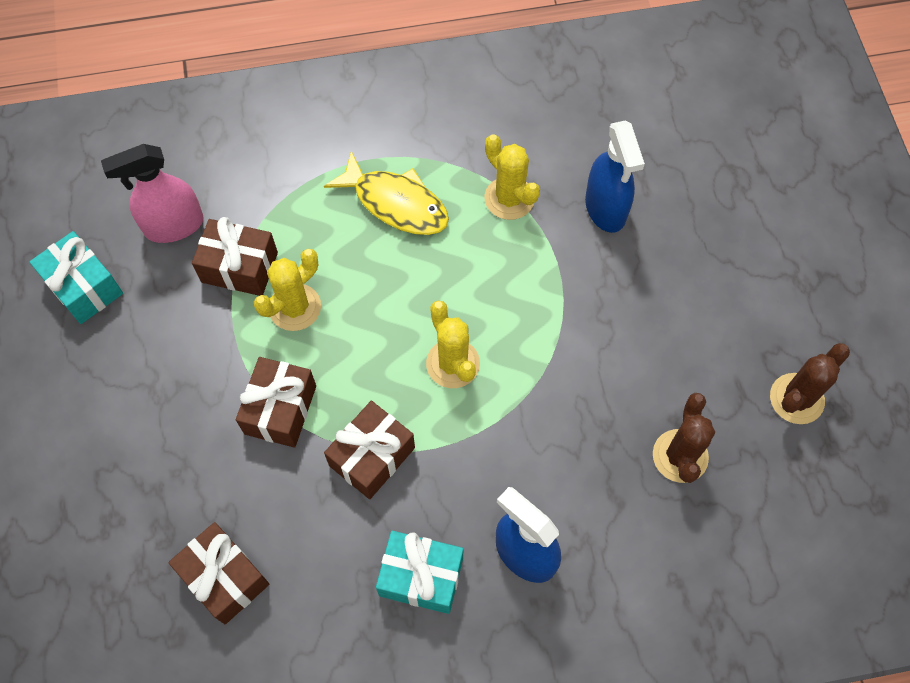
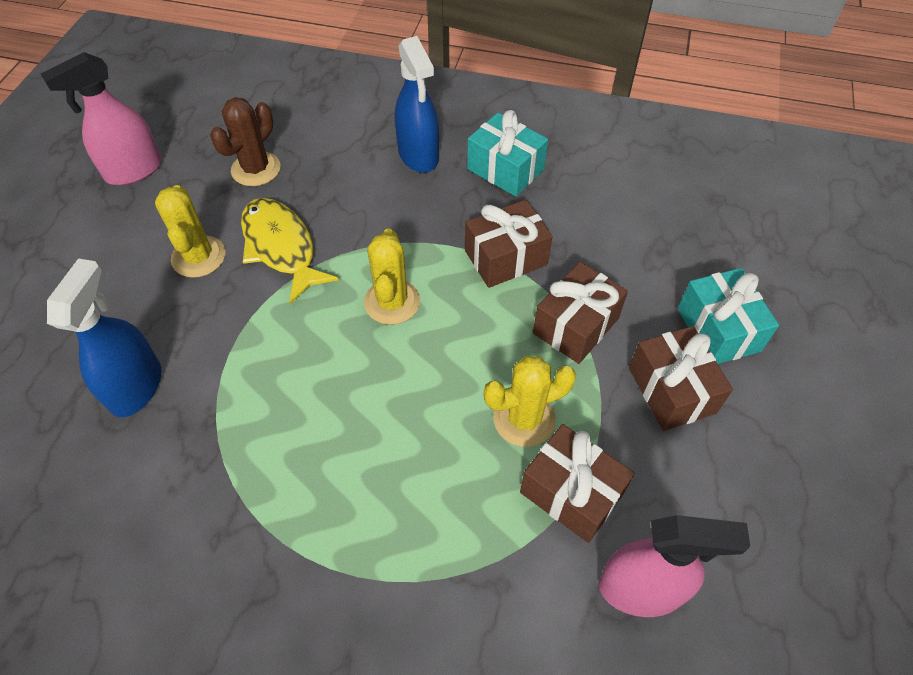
camera: 155 degrees left, 10 degrees down
turquoise gift [29,231,123,324] -> turquoise gift moved to [678,268,779,364]
brown gift [168,522,269,624] -> brown gift moved to [629,326,733,431]
yellow fish [324,151,449,235] -> yellow fish moved to [241,198,339,304]
yellow cactus [484,134,540,220] -> yellow cactus moved to [155,185,226,278]
brown cactus [770,343,850,424] -> pink spray bottle [41,52,162,185]

